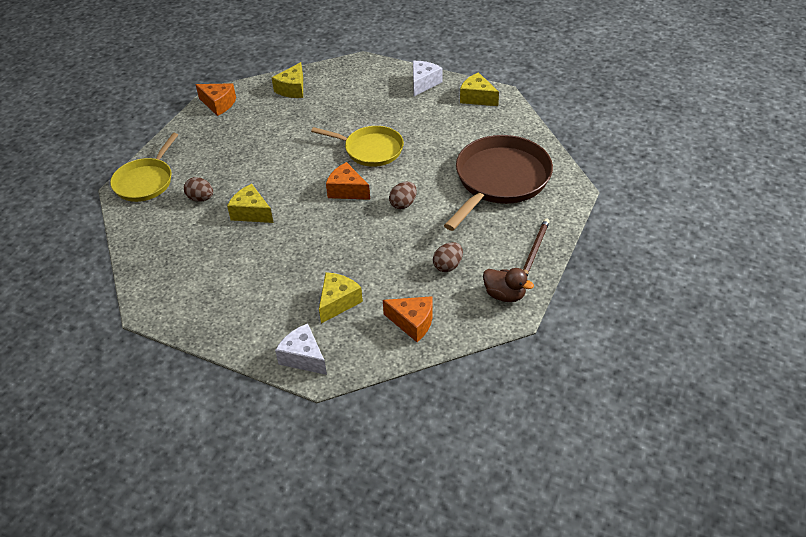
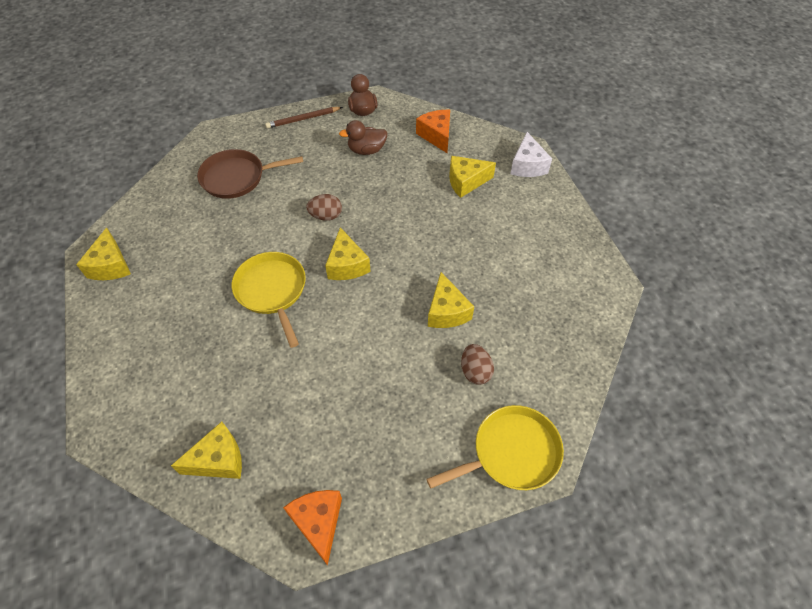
camera: 135 degrees left, 10 degrees up
orange cheese [326,162,370,200] -> yellow cheese [325,227,371,280]
white cheese [413,61,443,96] -> none
brown egg [433,242,463,272] -> brown duck [339,120,387,155]
brown pan [444,135,553,231] -> brown pan [197,149,303,199], size x0.64

